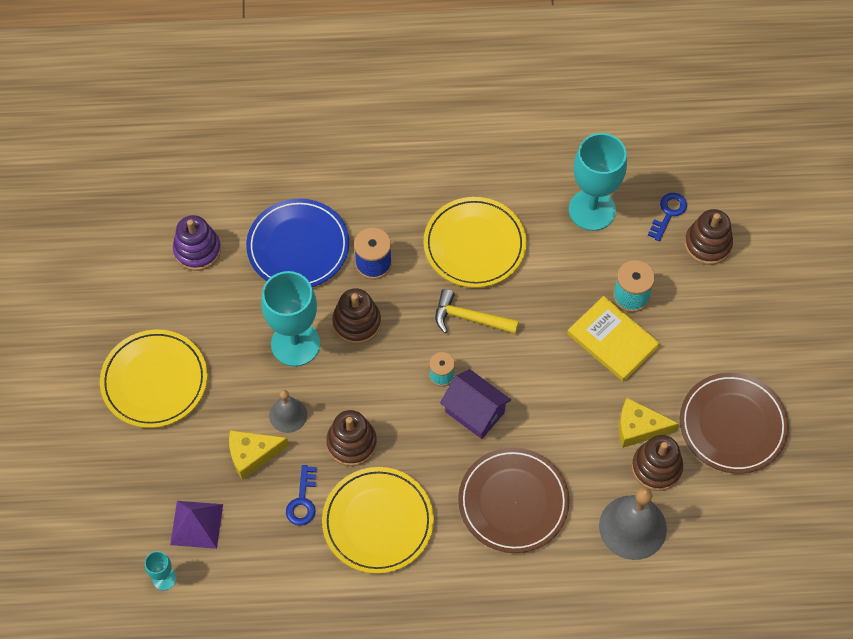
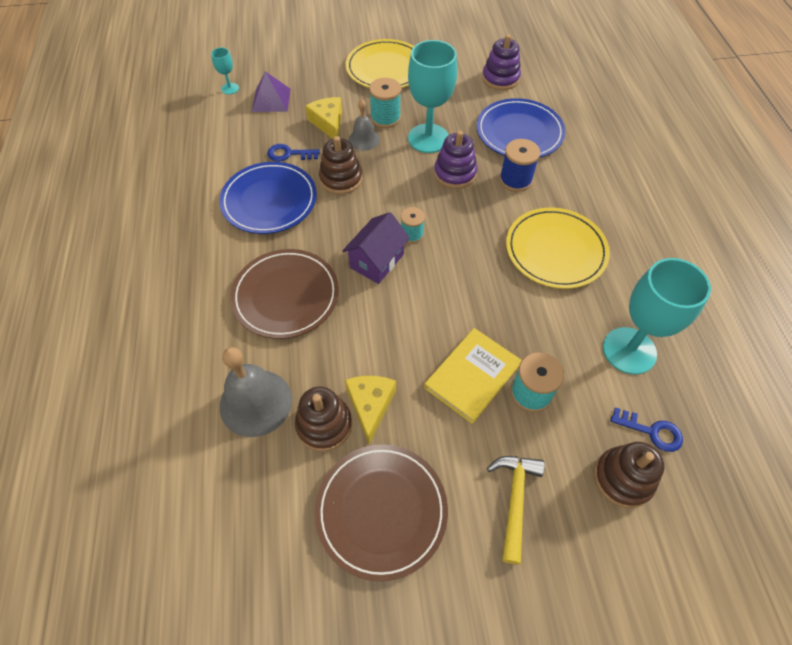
camera: 85 degrees right, 5 degrees down
yellow plate [322,467,434,574] -> blue plate [219,162,317,234]
brown stacking toy [332,288,381,344] -> purple stacking toy [434,131,477,189]
yellow hammer [435,289,519,334] -> yellow hammer moved to [487,456,545,564]
none -> turquoise spool [369,78,401,128]

